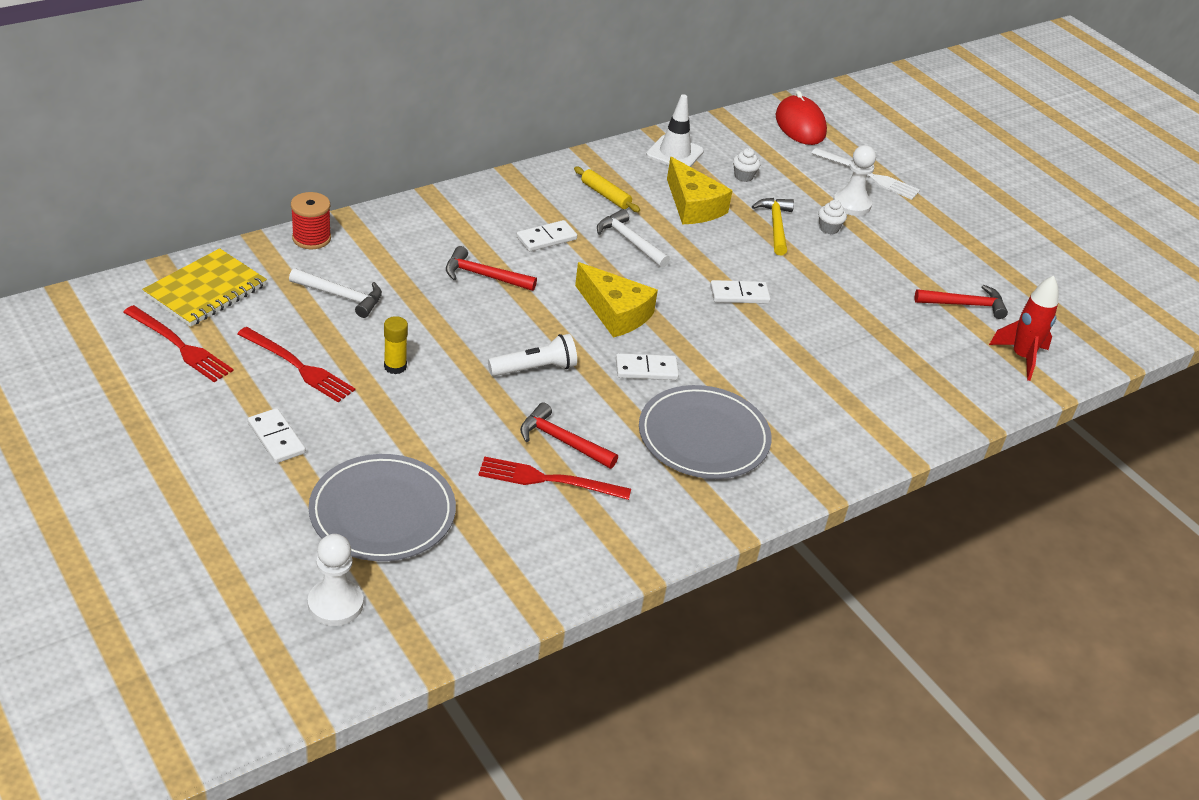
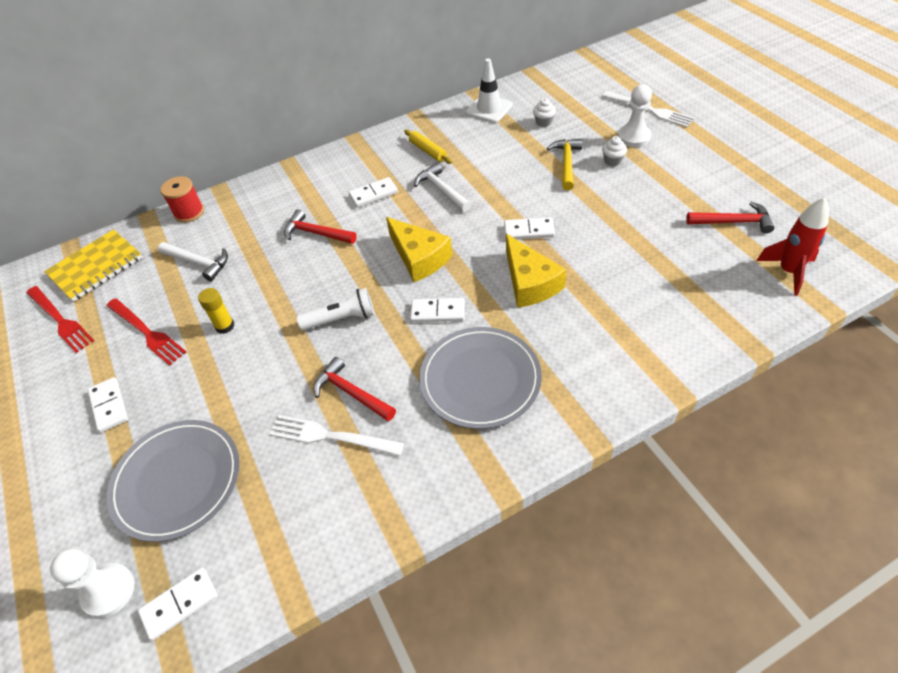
camera: 15 degrees right, 10 degrees up
red fork [478,456,631,500] -> white fork [270,415,404,456]
yellow cheese [667,157,733,224] -> yellow cheese moved to [506,234,566,308]
red mouse [776,91,827,145] -> none
none -> white domino [138,567,218,641]

